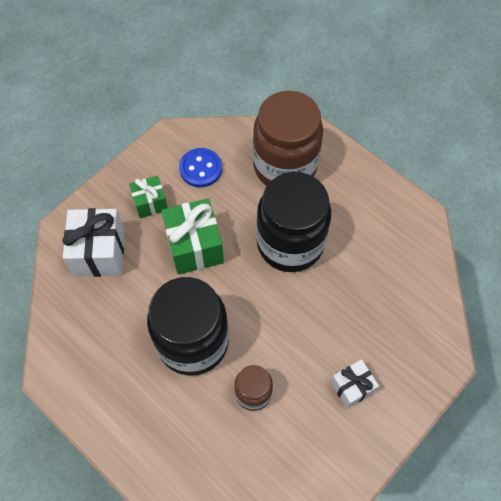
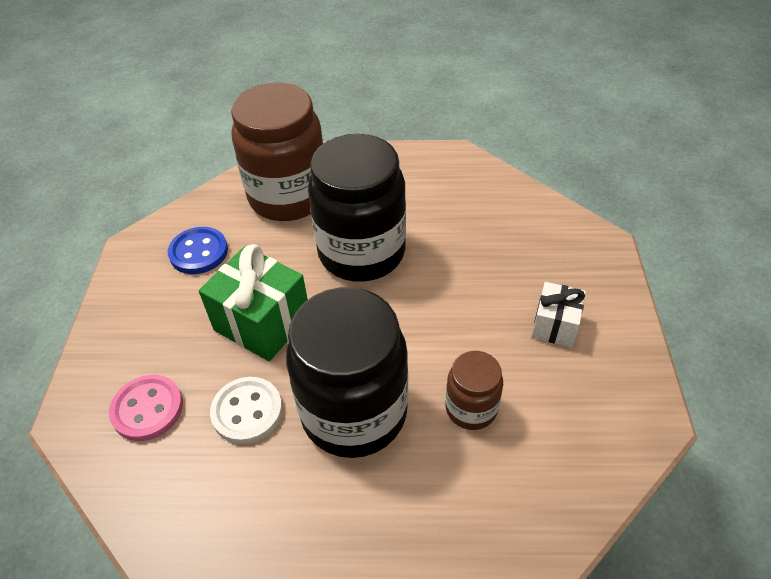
camera: 40 degrees left, 15 degrees down
white gift [62,208,124,277] -> pink button [109,375,183,441]
green gift [129,175,168,218] -> none
none -> white button [210,377,283,444]

